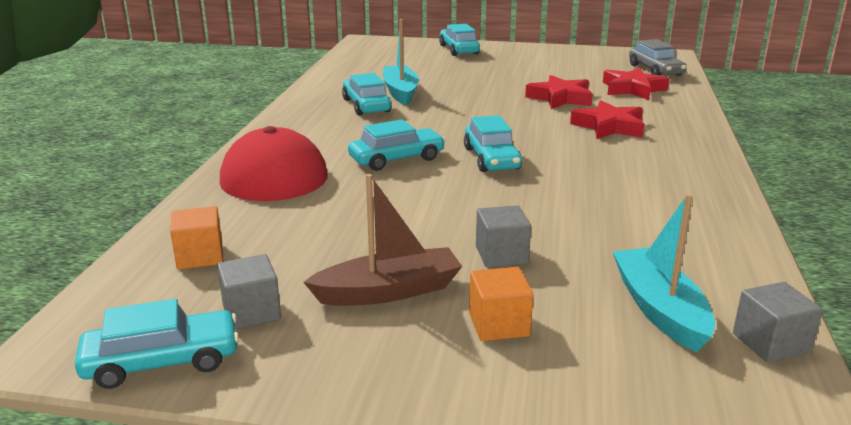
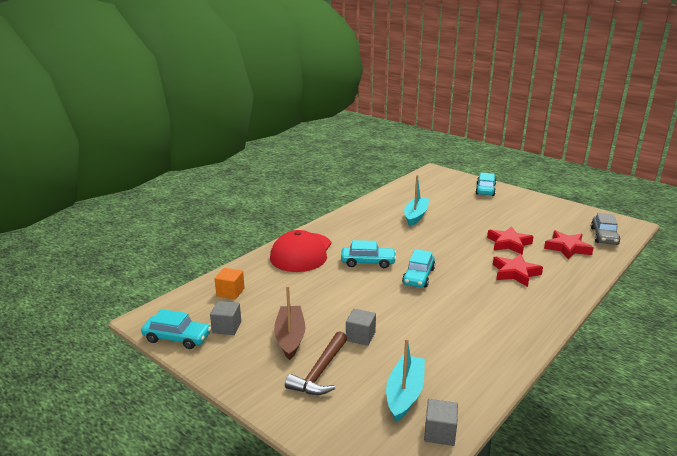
camera: 30 degrees right, 0 degrees up
brown boat [303,174,462,306] -> brown boat turned 105 degrees counterclockwise [274,286,305,360]
turquoise car [342,73,392,116] -> none
orange cube [469,267,533,341] -> brown hammer [285,331,347,395]

